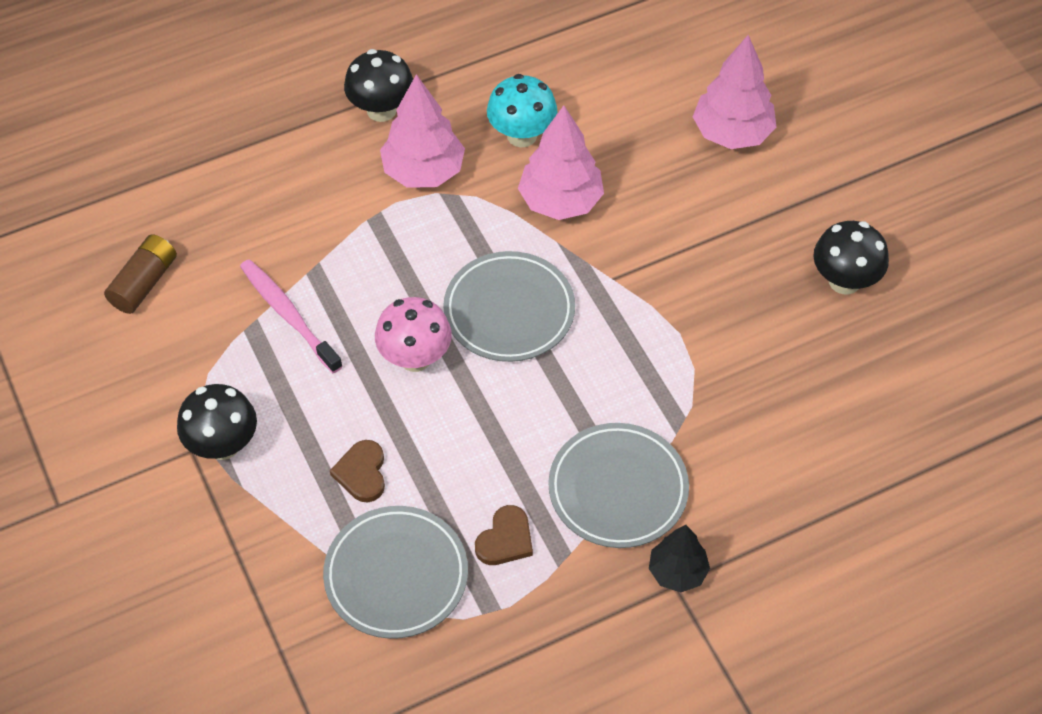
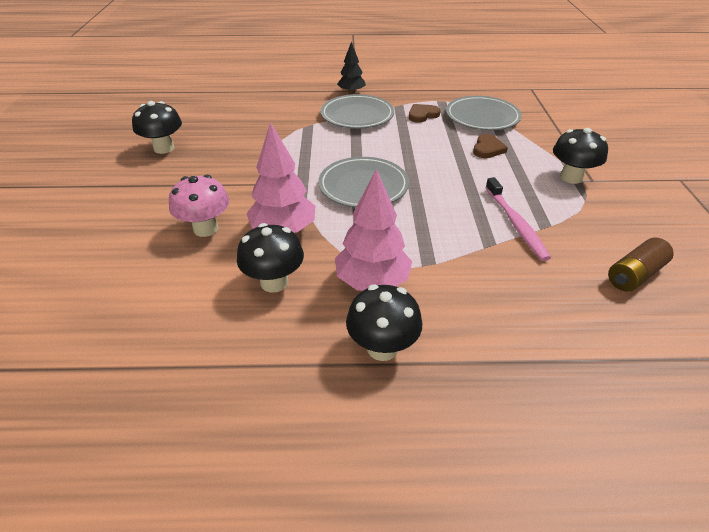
camera: 155 degrees left, 15 degrees down
pink mushroom [375,297,452,372] -> pink mushroom moved to [169,175,229,237]
turquoise mushroom [487,74,558,147] -> black mushroom [237,223,304,293]
pink tree [693,35,776,149] -> none

